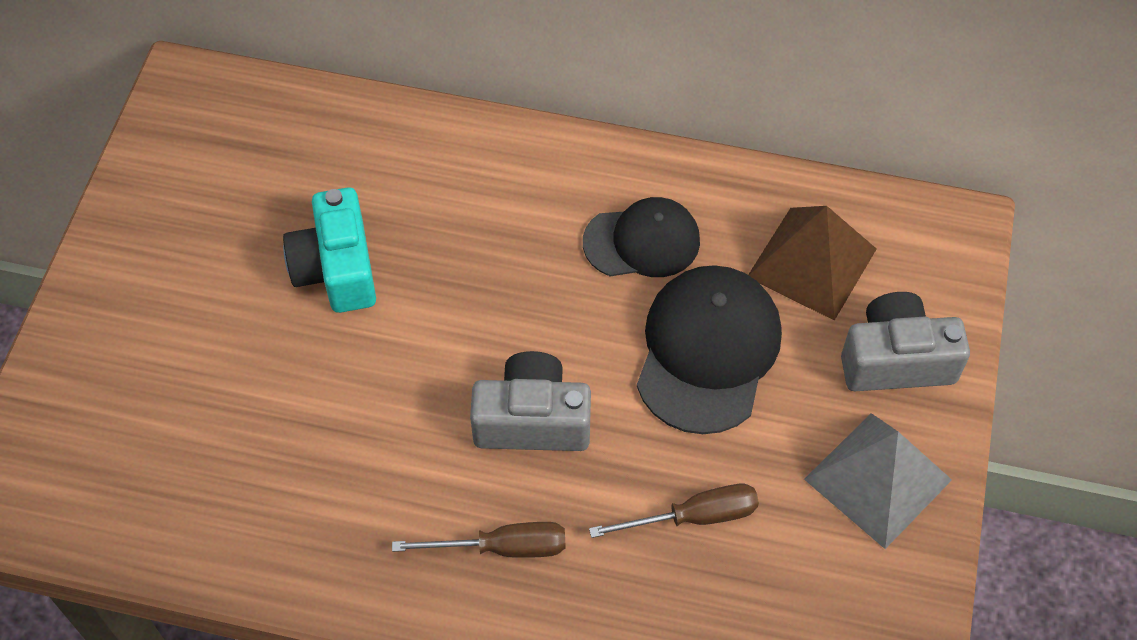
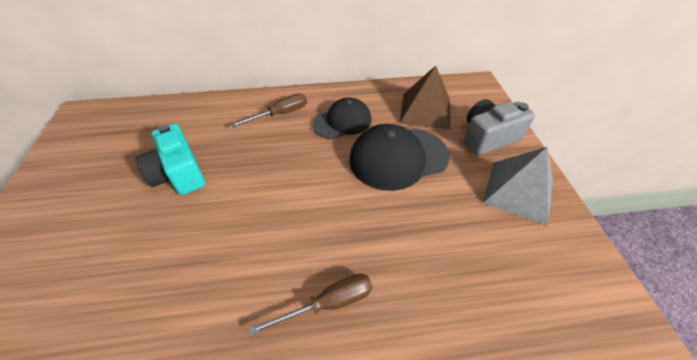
camera: 20 degrees left, 10 degrees down
grey camera [470,351,591,451] -> none
brown screwdriver [589,484,759,538] -> brown screwdriver moved to [231,93,307,128]
black cap [637,265,782,434] -> black cap turned 105 degrees counterclockwise [349,124,450,191]

